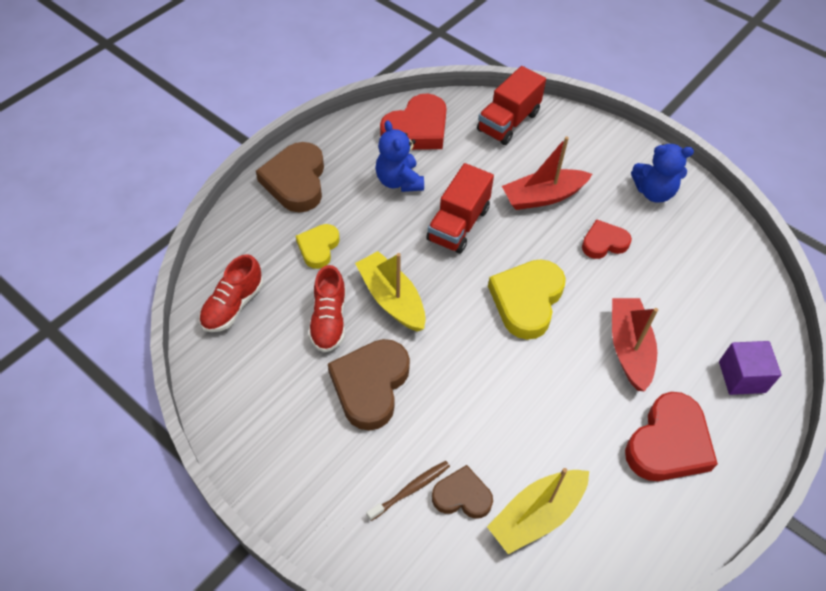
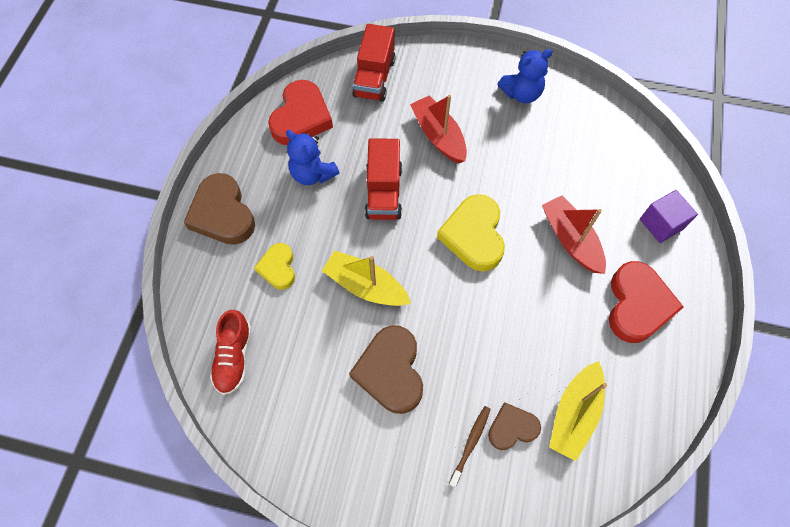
camera: 25 degrees left, 10 degrees up
red shoe [308,265,346,352] -> none
red boat [502,136,592,210] -> red boat turned 105 degrees clockwise [410,95,467,163]
red heart [582,219,632,259] -> none

